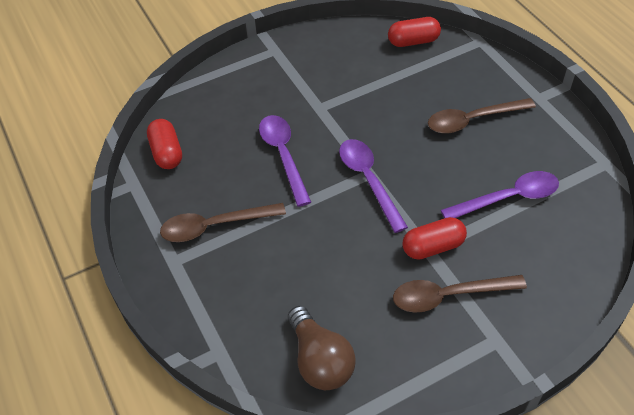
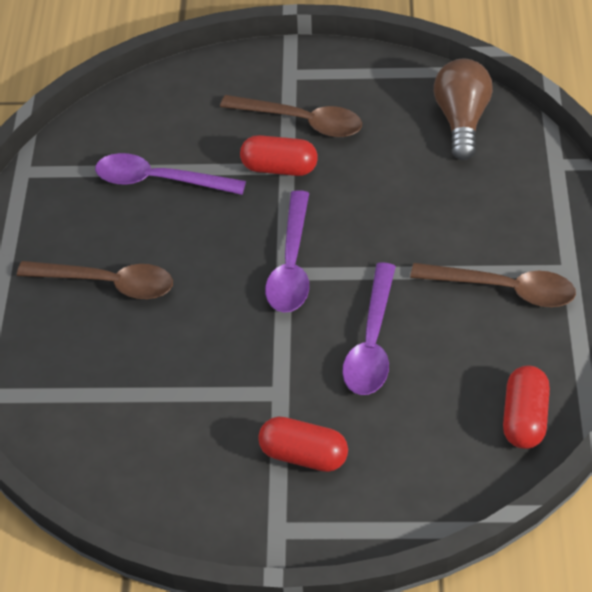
camera: 150 degrees left, 0 degrees up
red capsule [388,17,441,47] -> red capsule moved to [258,416,348,472]

